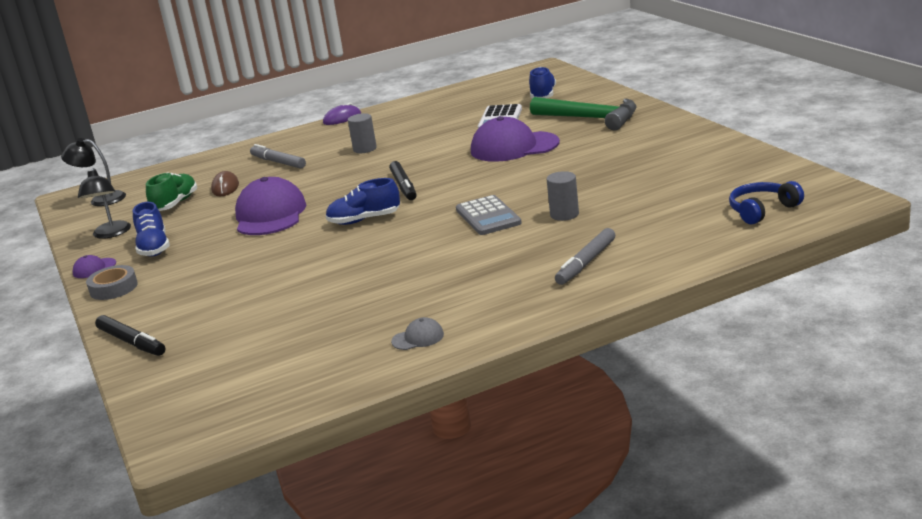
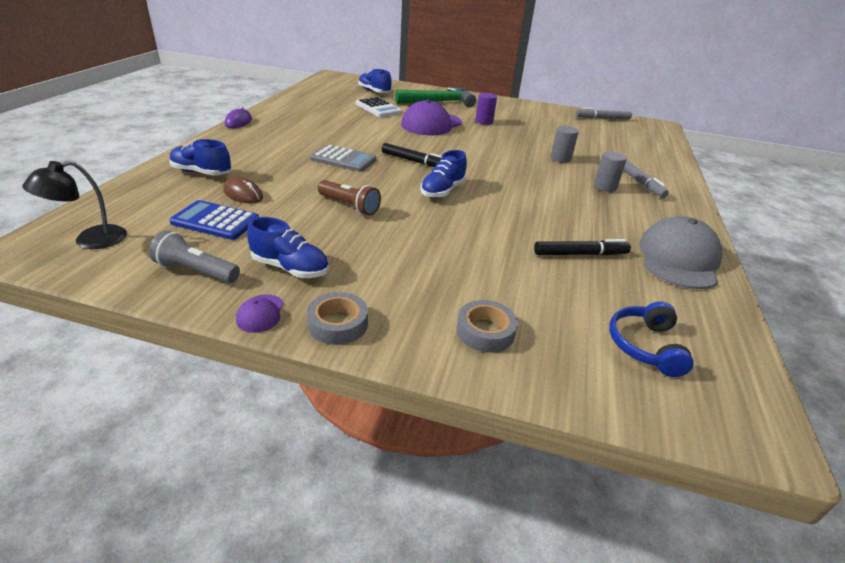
camera: 55 degrees left, 10 degrees up
black lamp [78,168,131,239] -> grey flashlight [149,230,240,283]
black marker [95,315,165,356] -> black marker moved to [534,239,631,256]
green shoe [146,172,197,211] -> blue calculator [169,200,259,240]
purple cap [235,177,306,235] -> brown flashlight [318,180,381,216]
grey marker [250,144,306,169] -> grey marker moved to [576,108,632,119]
grey cylinder [348,113,377,153] -> grey cylinder moved to [594,151,627,192]
grey cap [391,317,444,350] -> grey cap [639,216,722,289], size x2.34
grey calculator [456,195,522,235] -> grey calculator moved to [310,145,376,172]
blue headphones [729,181,804,224] -> blue headphones moved to [609,301,694,377]
none -> blue shoe [169,139,231,176]
none -> grey tape [456,300,518,353]
none -> purple cylinder [475,93,497,125]

